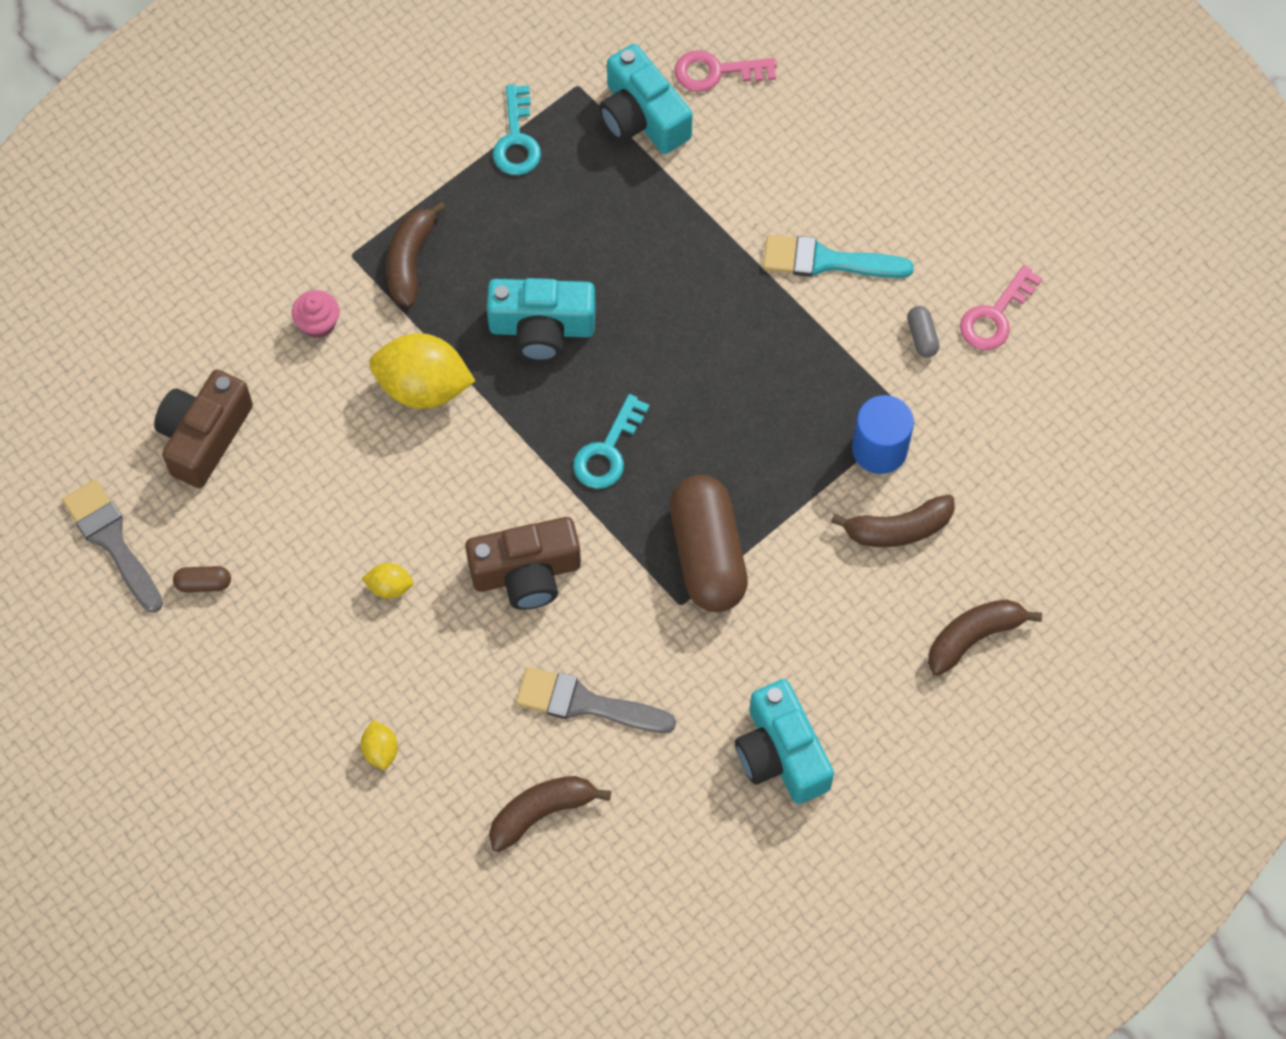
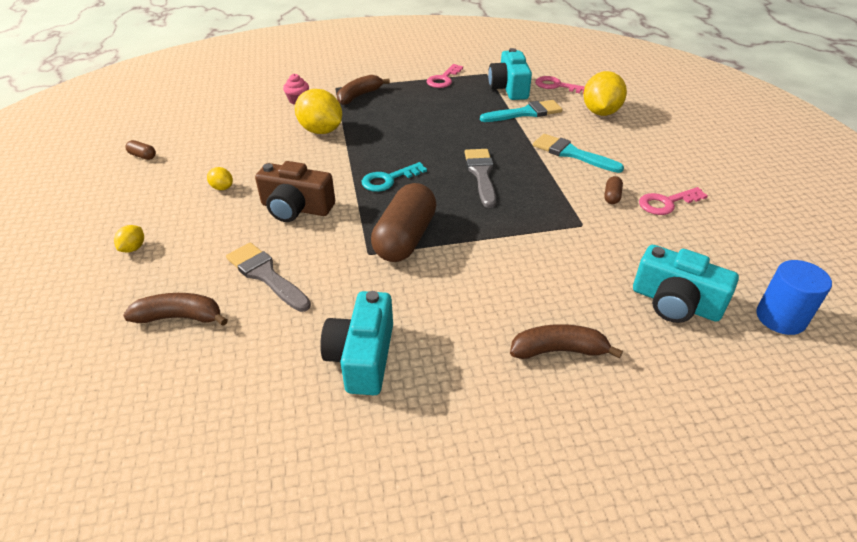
camera: 30 degrees right, 25 degrees down
grey brush [62,479,163,613] -> grey brush moved to [465,149,496,208]
brown camera [154,369,253,488] -> none
turquoise camera [487,278,596,361] -> turquoise camera moved to [633,245,739,323]
turquoise key [493,84,541,175] -> pink key [427,64,463,88]
brown banana [831,494,955,547] -> none
blue cylinder [852,395,914,474] -> blue cylinder moved to [756,260,832,335]
grey capsule [907,306,939,358] -> brown capsule [604,176,623,204]
none -> turquoise brush [480,100,563,122]
none -> yellow lemon [583,71,627,116]

